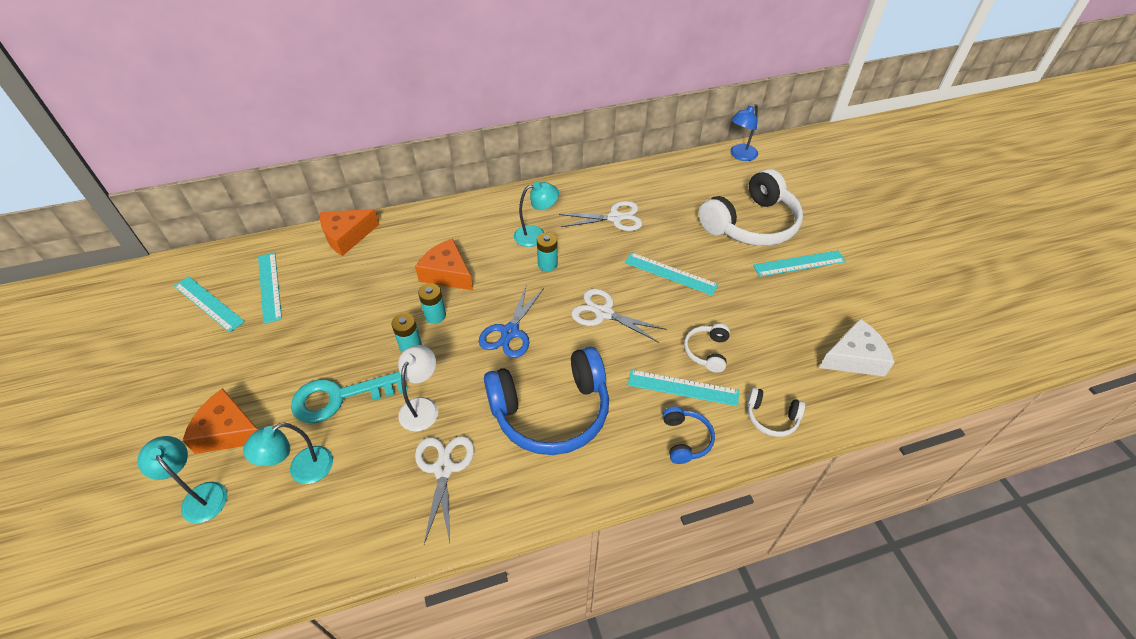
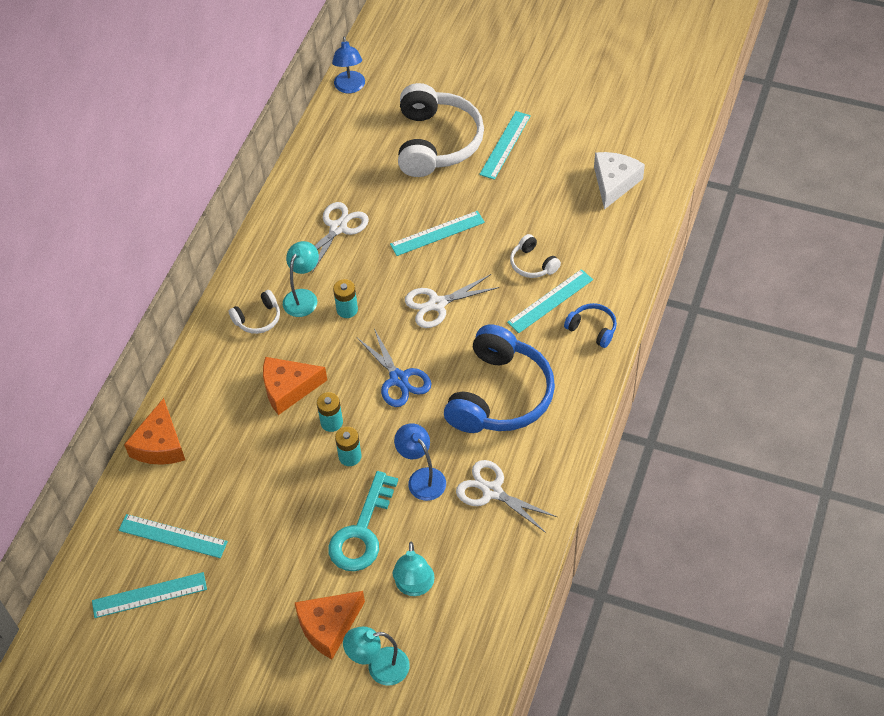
camera: 50 degrees left, 5 degrees up
white lamp [398,345,438,432] -> blue lamp [394,423,446,501]
white headphones [747,387,805,437] -> white headphones moved to [229,290,280,334]

